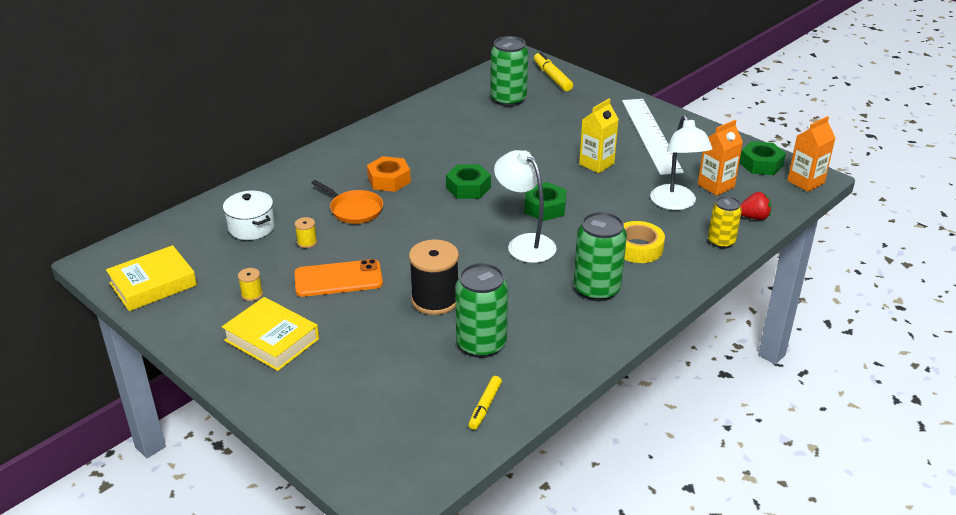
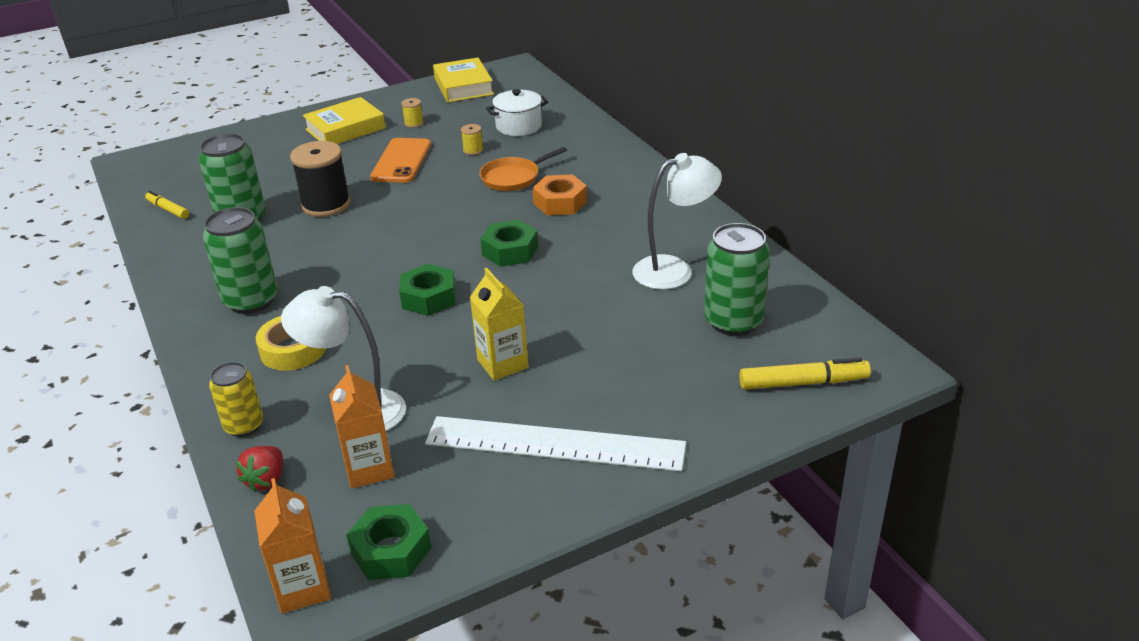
camera: 110 degrees right, 0 degrees up
white lamp [494,150,557,263] -> white lamp moved to [632,153,722,290]

